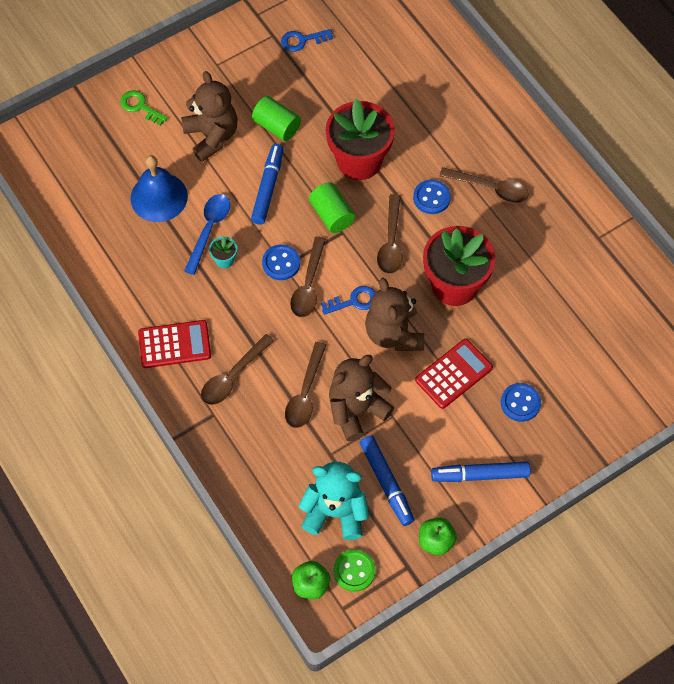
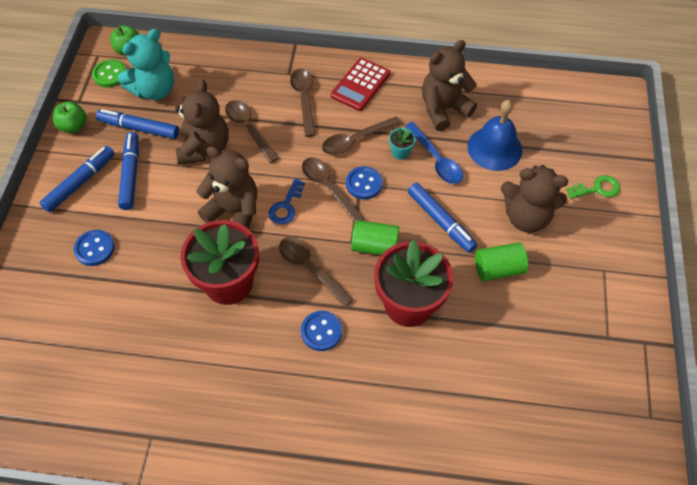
camera: 130 degrees right, 5 degrees down
blue key [281,29,333,52] -> none
red calculator [415,339,493,409] -> none
brown spoon [439,167,529,203] -> brown spoon moved to [322,117,401,155]
none -> blue marker [118,132,139,210]
none -> brown teddy bear [422,40,477,131]

